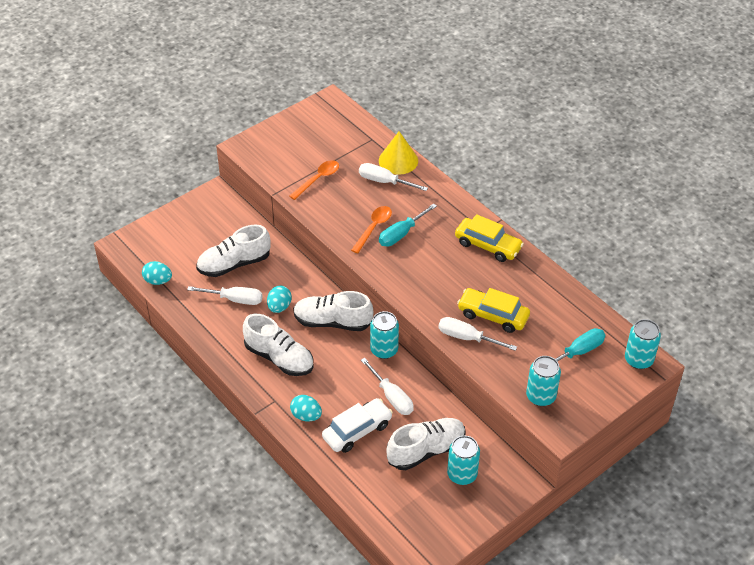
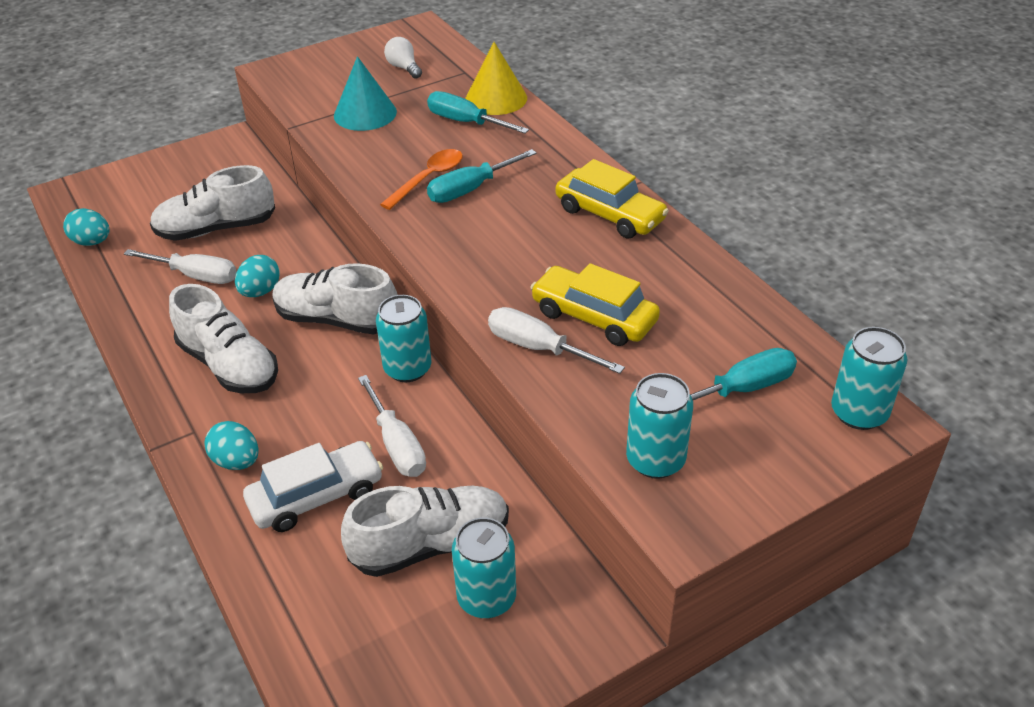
camera: 10 degrees right, 5 degrees down
orange spoon [289,160,339,200] -> turquoise cone [334,56,397,131]
white screwdriver [359,163,428,191] -> turquoise screwdriver [427,91,529,133]
none -> white light bulb [384,37,422,79]

